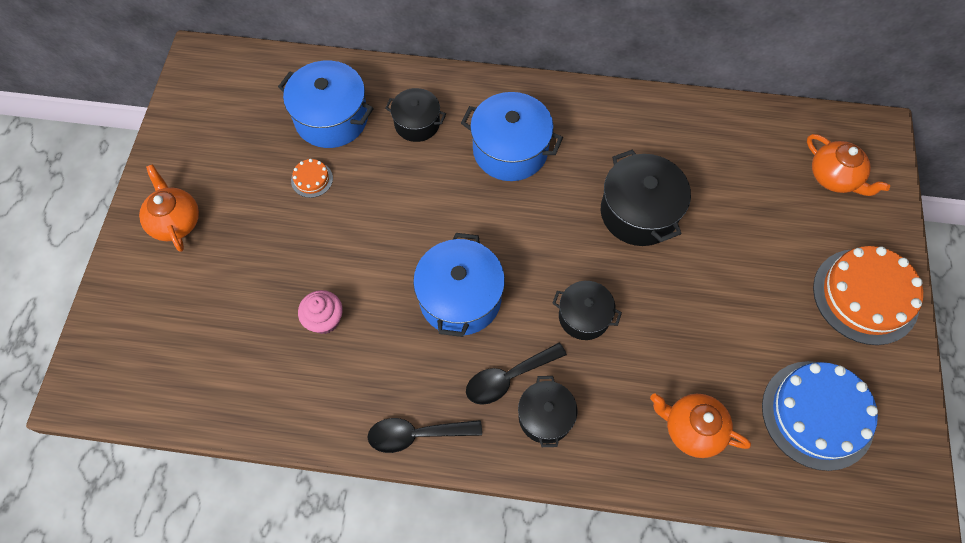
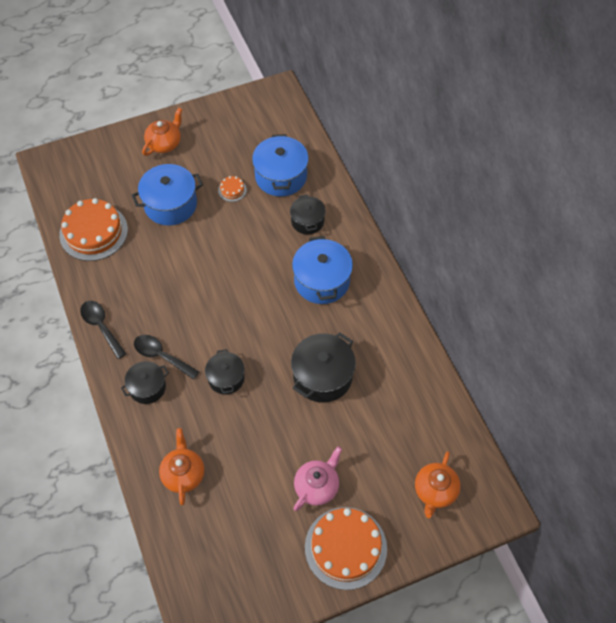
camera: 60 degrees right, 5 degrees down
pink cupcake [298,290,343,334] -> none
blue pot [413,233,505,337] -> blue pot moved to [132,164,203,226]
blue cake [762,361,878,471] -> none
none -> orange cake [59,198,128,261]
none -> pink teapot [293,446,342,511]

